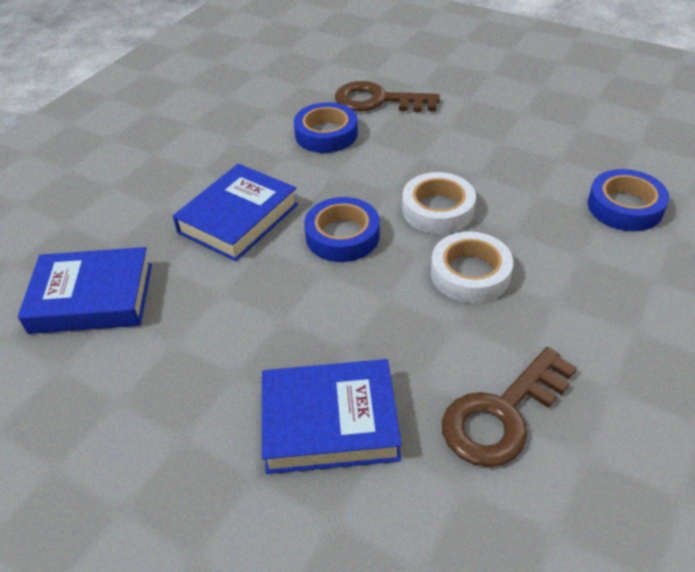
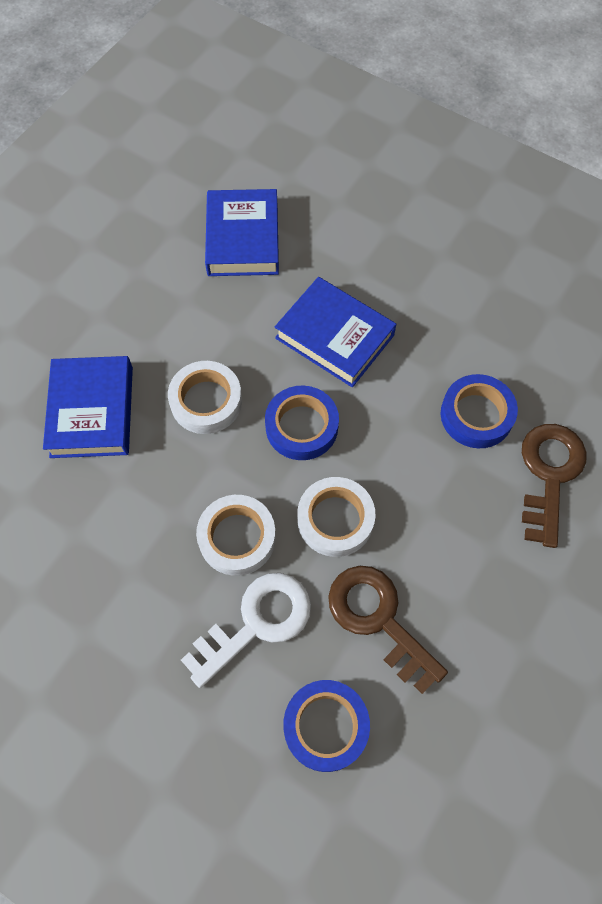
camera: 90 degrees right, 20 degrees up
brown key [442,347,577,467] -> brown key moved to [328,566,448,694]
none -> white tape [168,361,242,434]
none -> white key [181,573,311,688]

